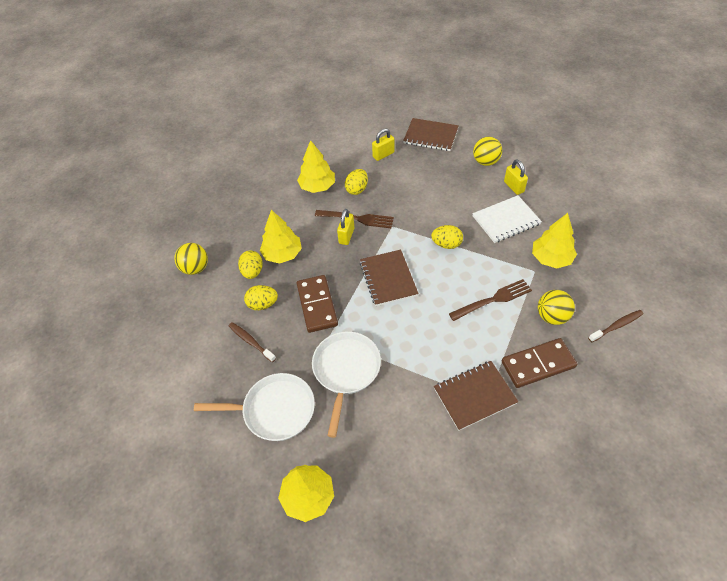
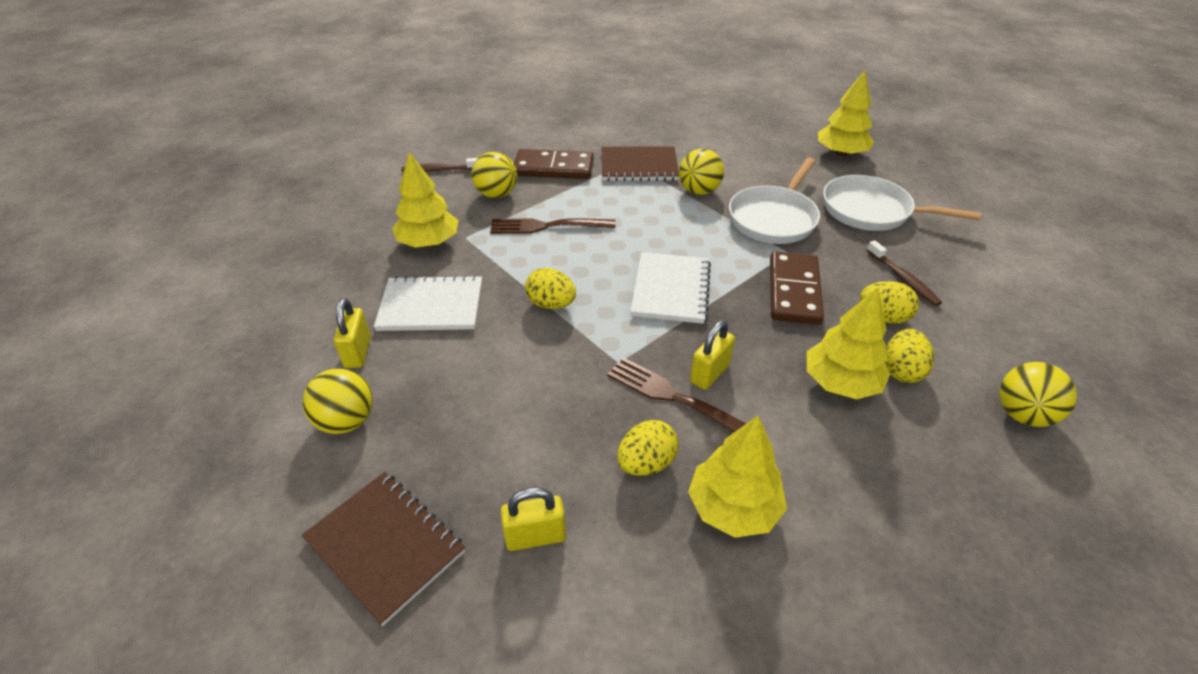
camera: 160 degrees left, 10 degrees down
brown notebook [360,250,419,306] -> white notebook [630,252,711,324]
none -> yellow ball [679,149,724,195]

